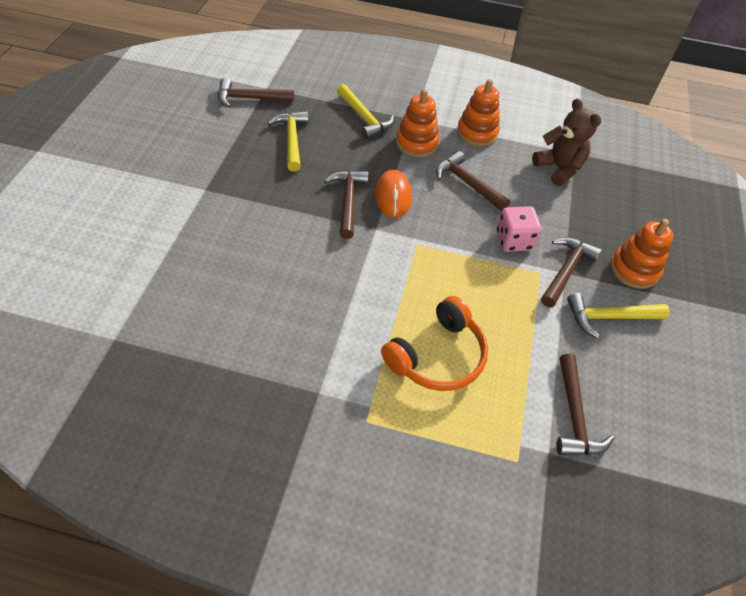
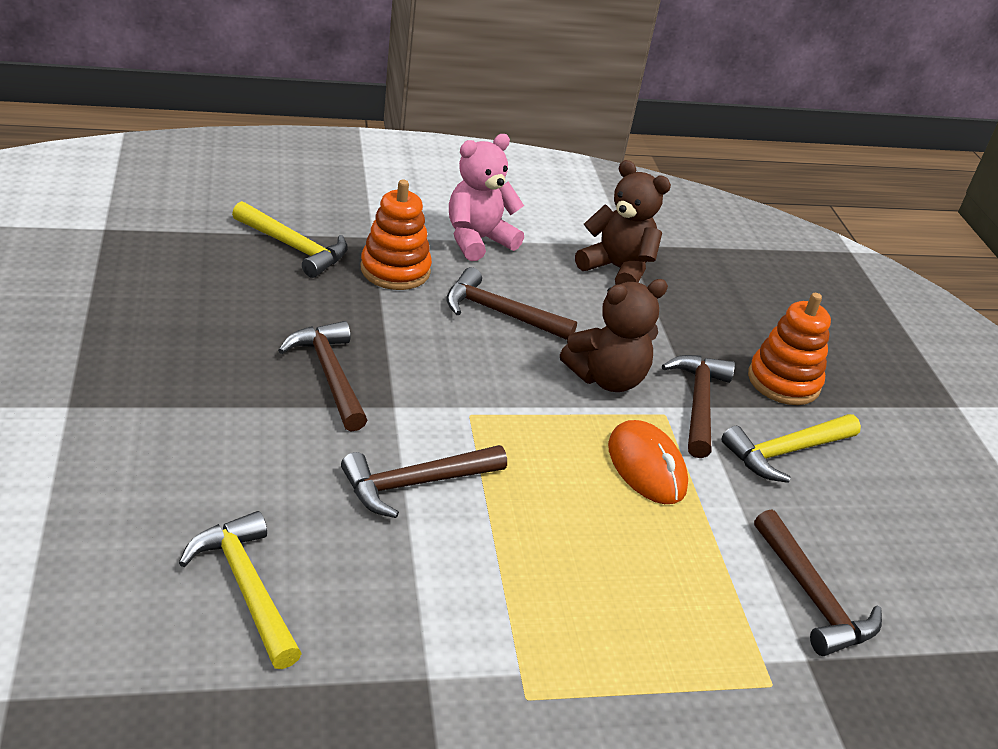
camera: 25 degrees left, 15 degrees down
brown hammer [218,78,294,108] -> brown hammer moved to [341,445,507,518]
yellow hammer [268,111,308,172] -> yellow hammer moved to [179,511,302,669]
orange mouse [375,170,412,218] -> orange mouse moved to [608,420,688,504]
orange headphones [381,296,488,391] -> none
orange stacking toy [457,79,500,146] -> pink teddy bear [449,134,524,261]
pink dice [497,206,542,252] -> brown teddy bear [560,279,668,392]

